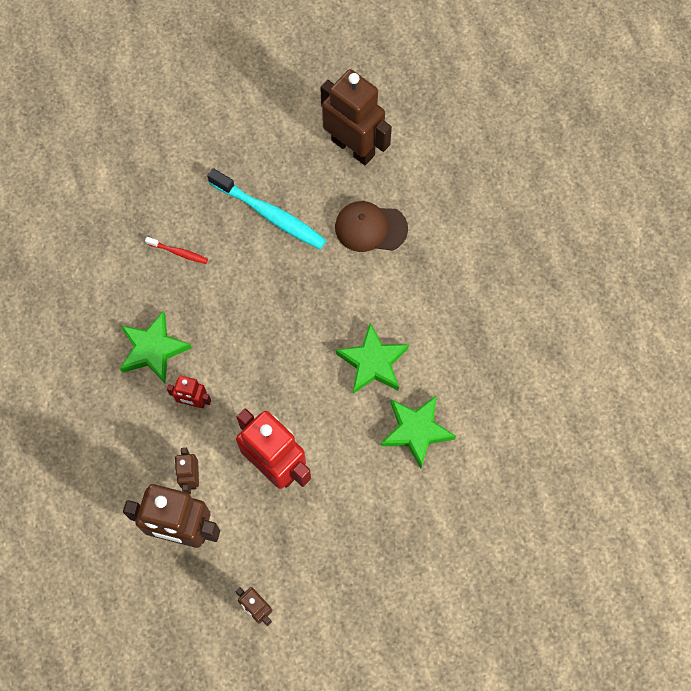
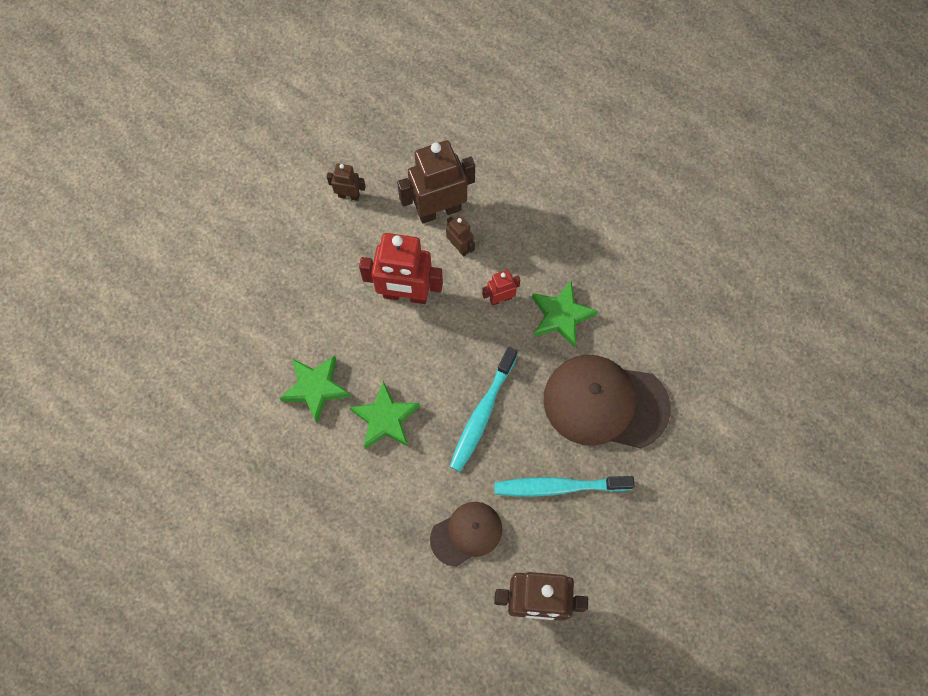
camera: 145 degrees right, 0 degrees up
red toothbrush [145,237,208,264] -> brown cap [544,355,671,448]
none -> turquoise toothbrush [450,347,518,472]

